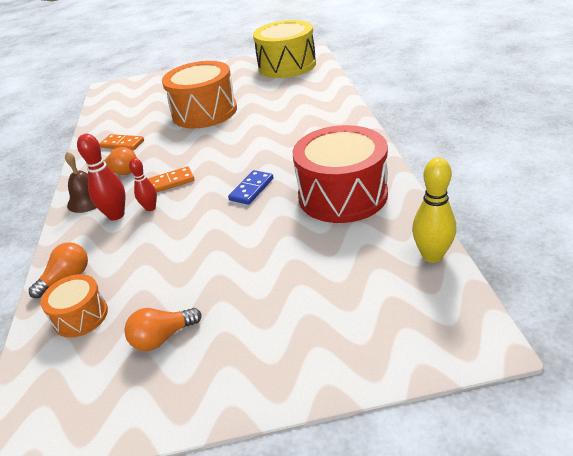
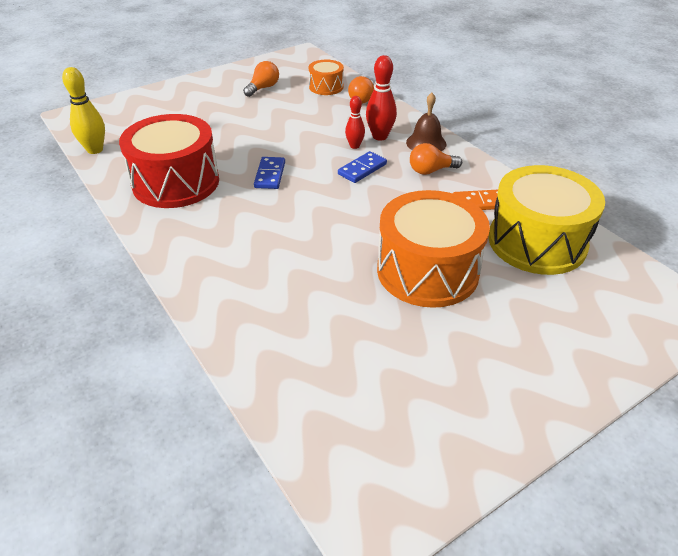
camera: 150 degrees right, 5 degrees up
orange domino [148,166,195,192] -> blue domino [338,151,387,183]
yellow drum [253,20,316,78] -> yellow drum moved to [488,165,605,275]

